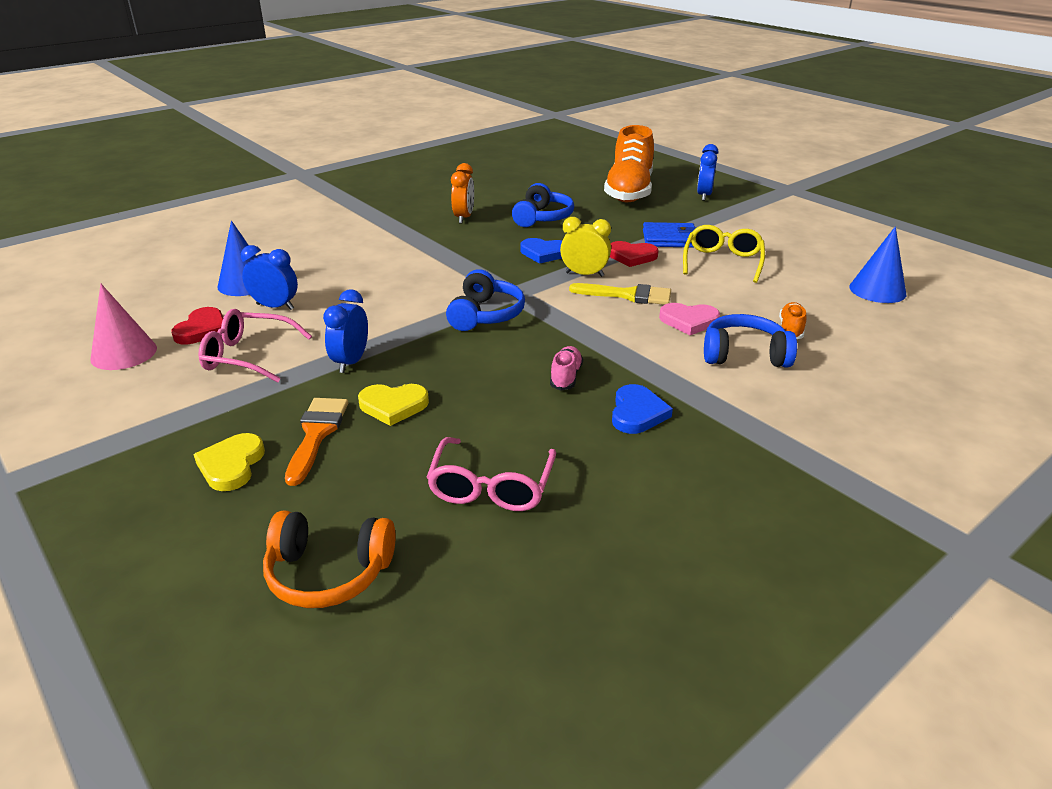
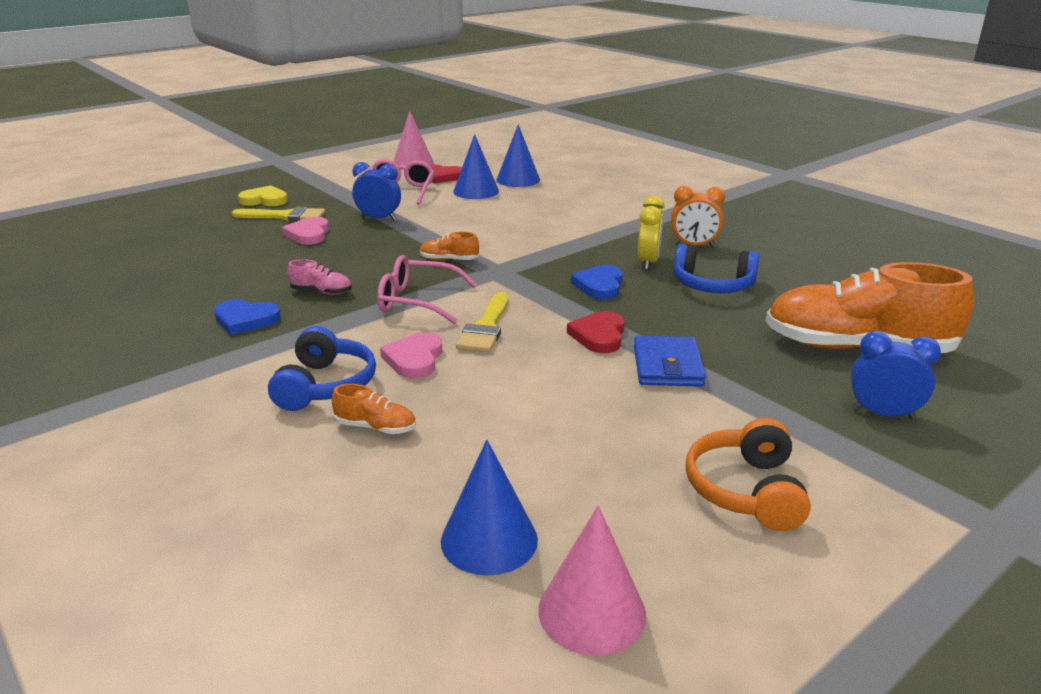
camera: 90 degrees right, 5 degrees down
blue clock [241,245,298,310] -> blue cone [453,134,499,199]
orange headphones [263,510,396,608] -> orange headphones moved to [685,418,811,531]
orange brush [285,398,348,486] -> yellow brush [232,207,325,222]
yellow heart [358,384,429,426] -> pink heart [282,217,329,245]
pink glasses [427,437,556,511] -> pink glasses moved to [377,255,477,324]
blue headphones [446,269,525,331] -> orange shoe [420,232,479,260]
yellow clock [560,217,611,277] -> yellow clock moved to [638,196,664,270]
yellow glasses [683,225,765,283] -> none
none -> pink cone [538,505,646,655]

